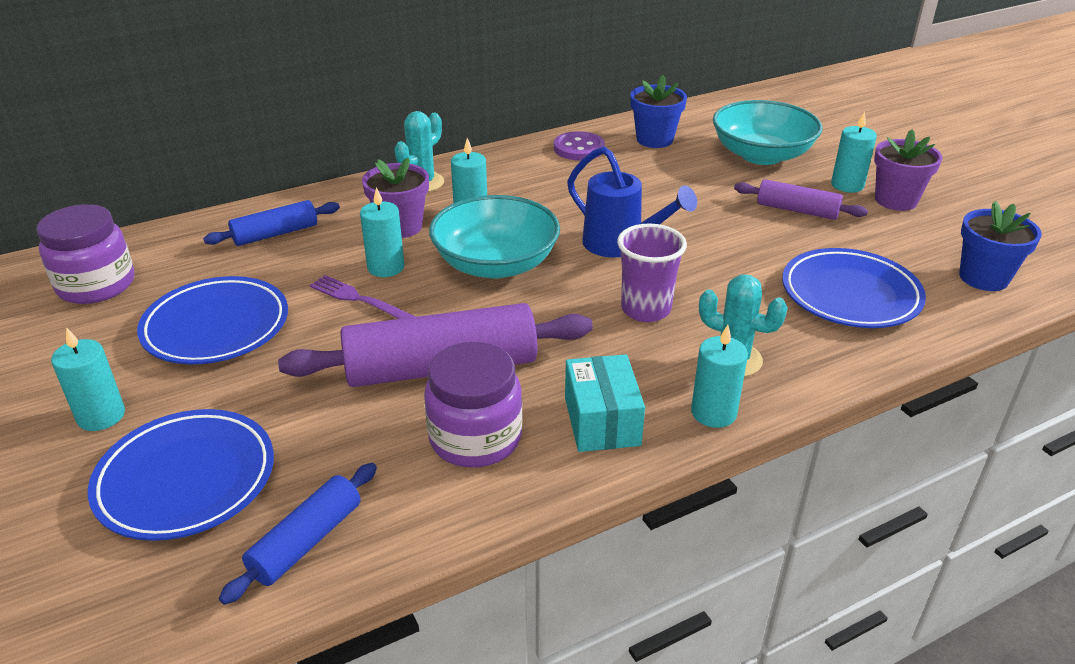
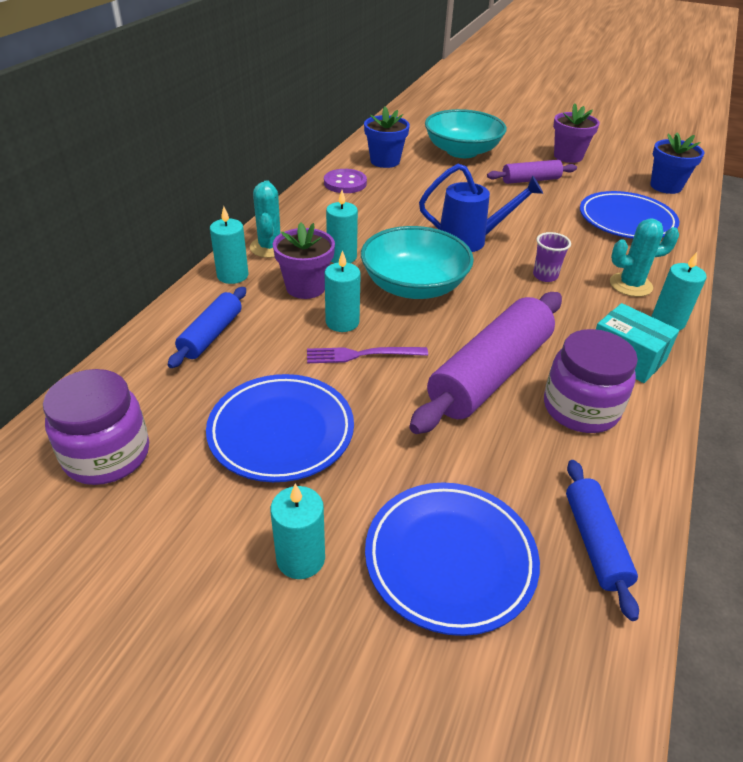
camera: 40 degrees left, 5 degrees up
purple cup [617,224,687,322] -> purple cup [533,232,571,282], size x0.65
turquoise candle [831,111,877,193] -> turquoise candle moved to [210,206,249,284]

